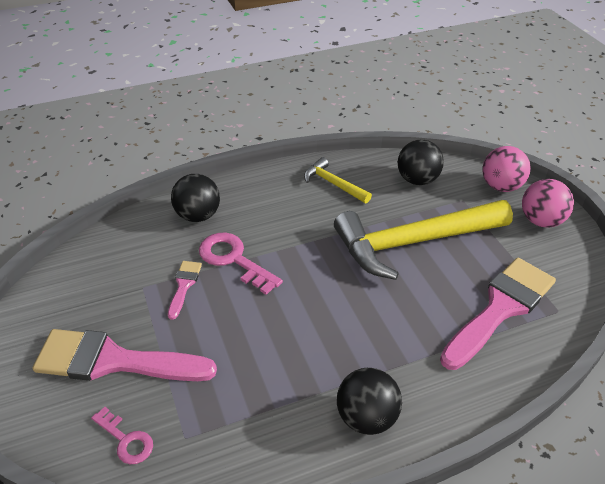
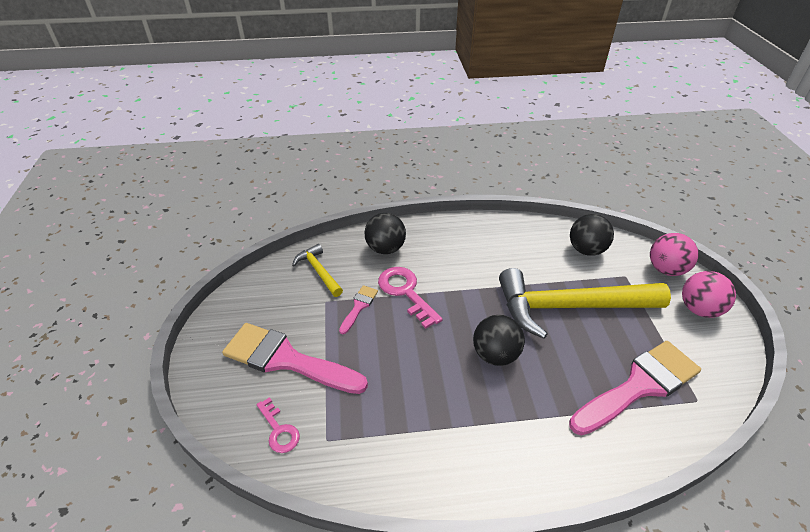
camera: 15 degrees right, 0 degrees up
yellow hammer [304,157,372,203] -> yellow hammer moved to [292,244,343,297]
black ball [337,368,402,435] -> black ball moved to [473,315,525,366]

